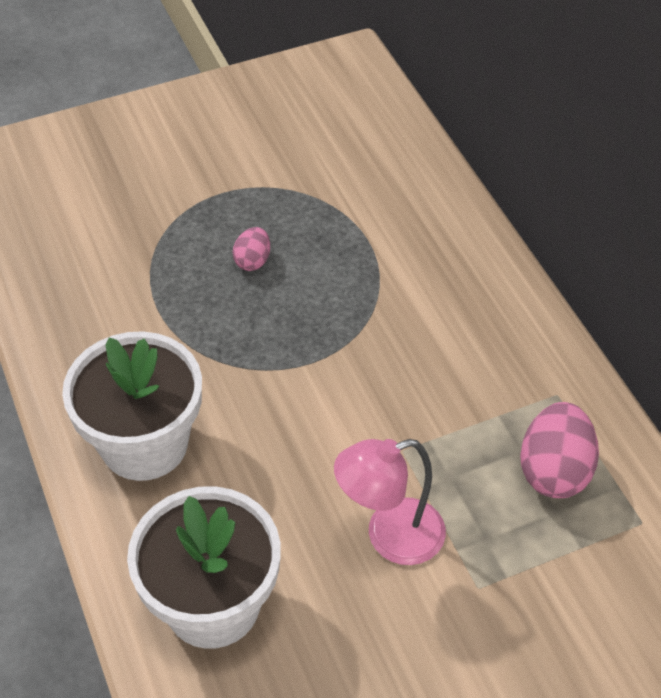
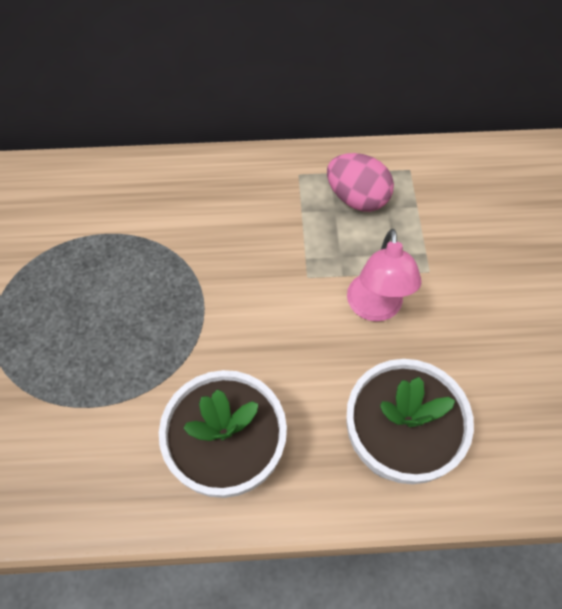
camera: 70 degrees left, 10 degrees up
pink egg [232,227,270,271] -> none

